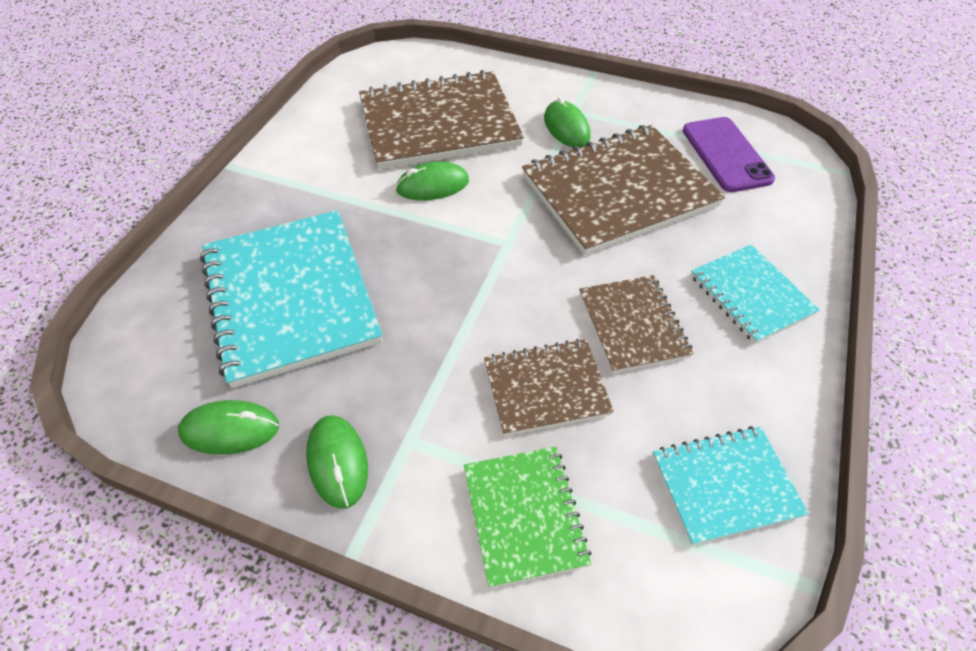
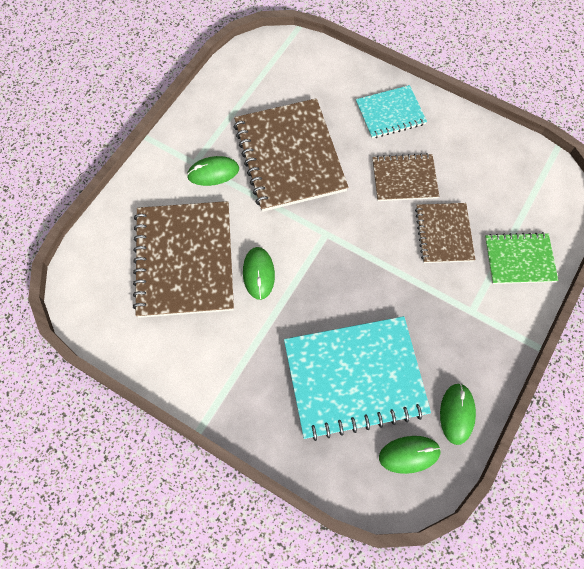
camera: 80 degrees left, 15 degrees up
green mouse [306,415,368,509] -> green mouse moved to [379,436,441,474]
turquoise notebook [653,426,809,545] -> none
purple phone [683,117,775,192] -> none

